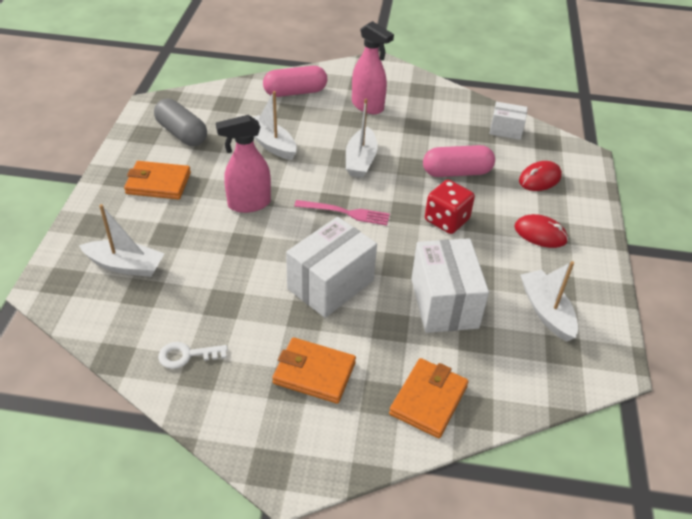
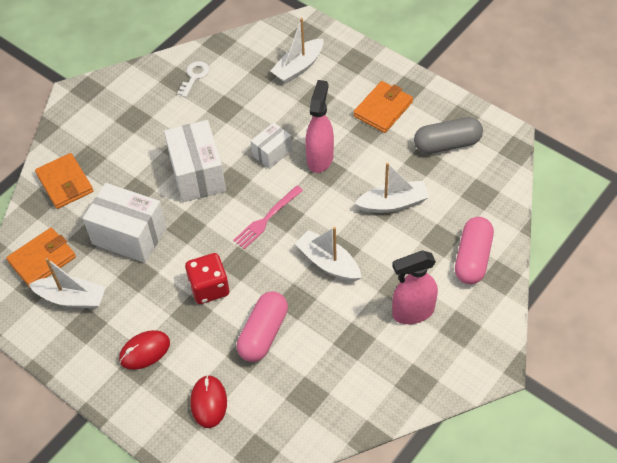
camera: 125 degrees right, 10 degrees up
orange wallet [272,337,356,404] -> orange wallet moved to [6,228,76,287]
white box [489,102,528,140] -> white box moved to [251,122,292,169]

